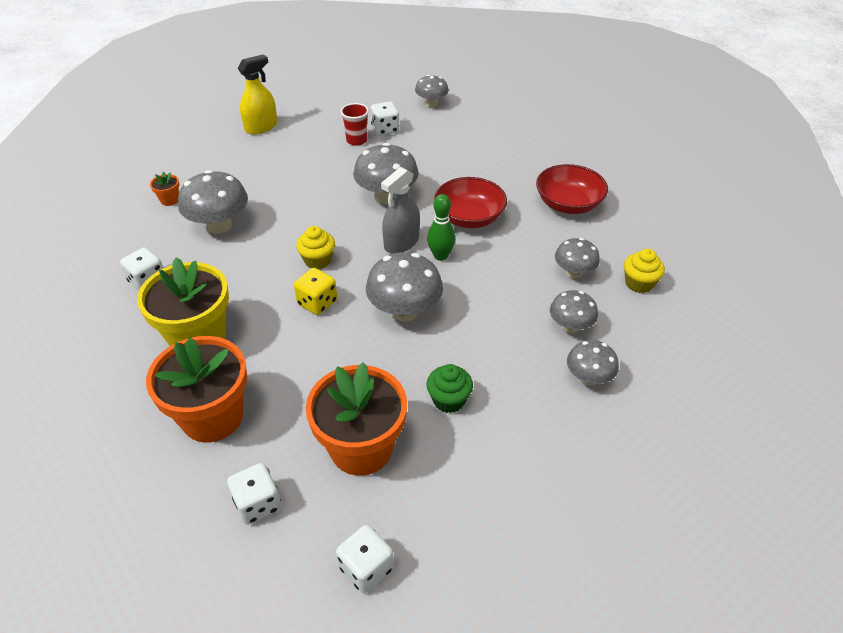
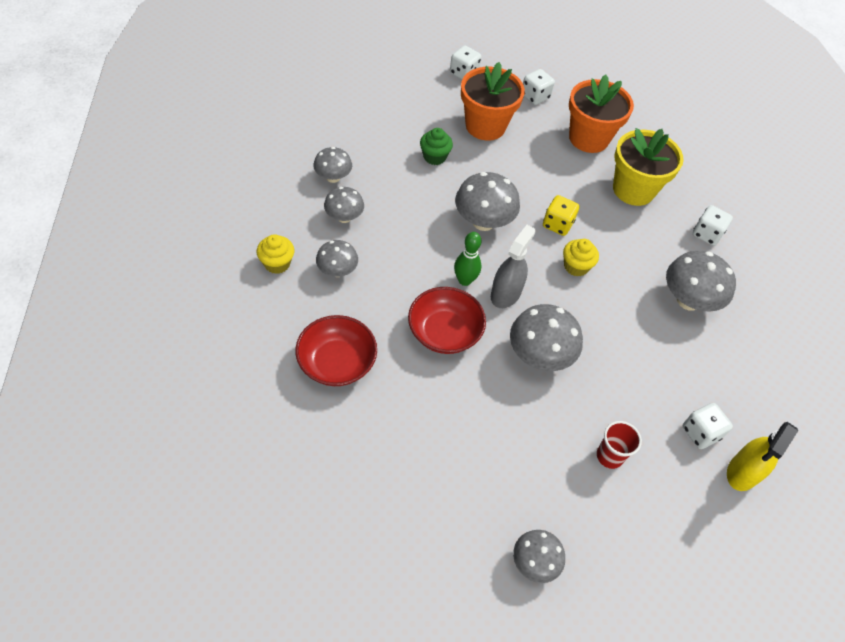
camera: 165 degrees right, 10 degrees up
orange flower pot [150,171,179,206] -> none
white dice [370,101,399,136] -> white dice moved to [682,403,733,449]

